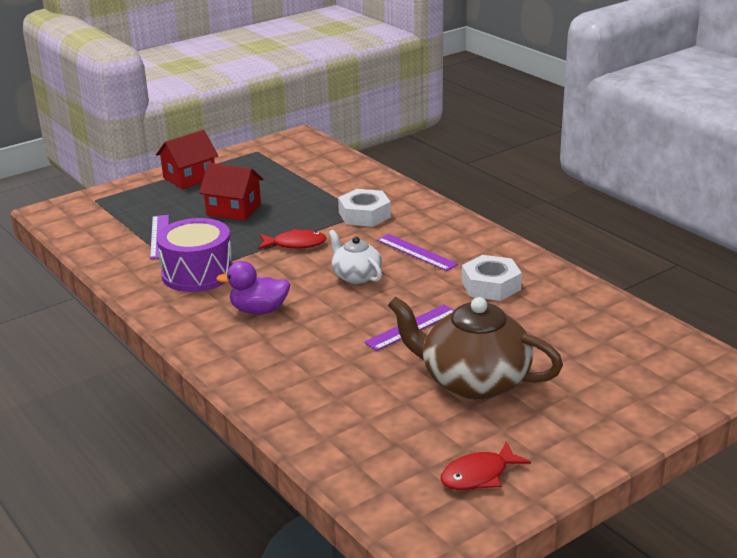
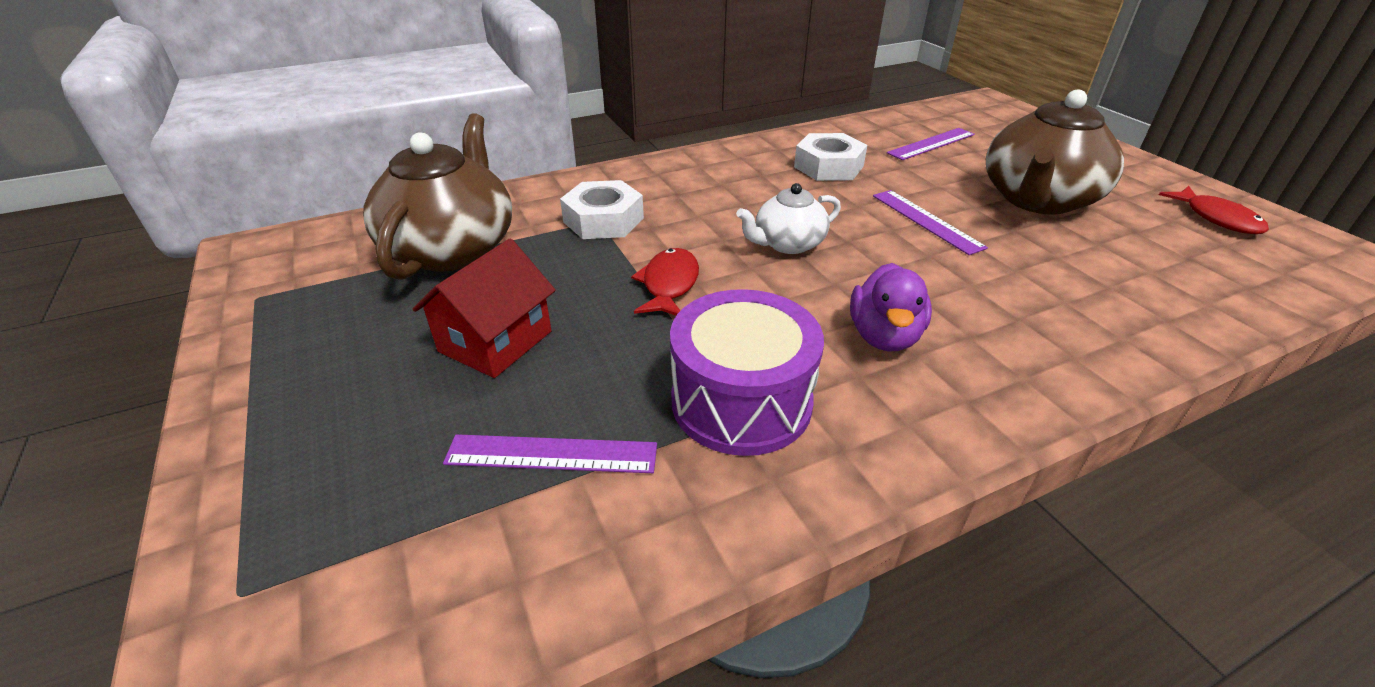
camera: 80 degrees left, 10 degrees up
red house [156,130,218,189] -> none
purple ruler [377,234,458,271] -> purple ruler moved to [887,128,975,160]
none -> brown teapot [363,113,512,280]

